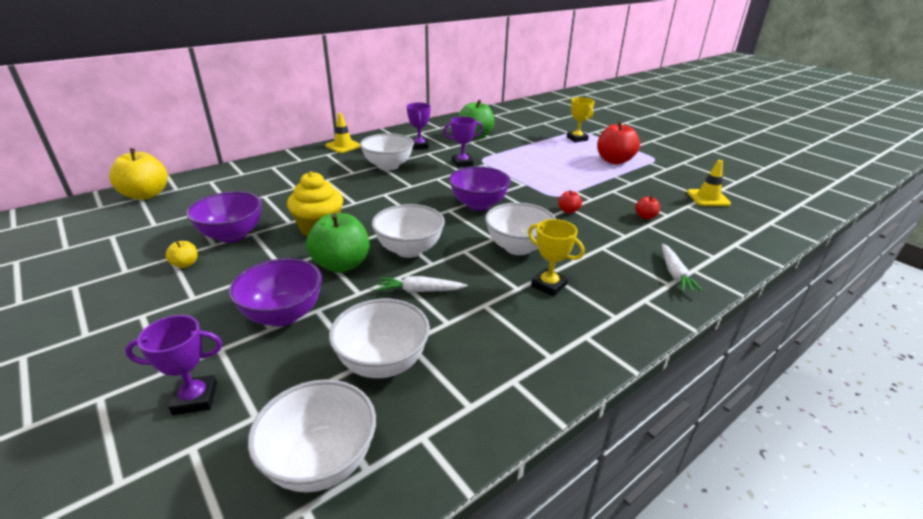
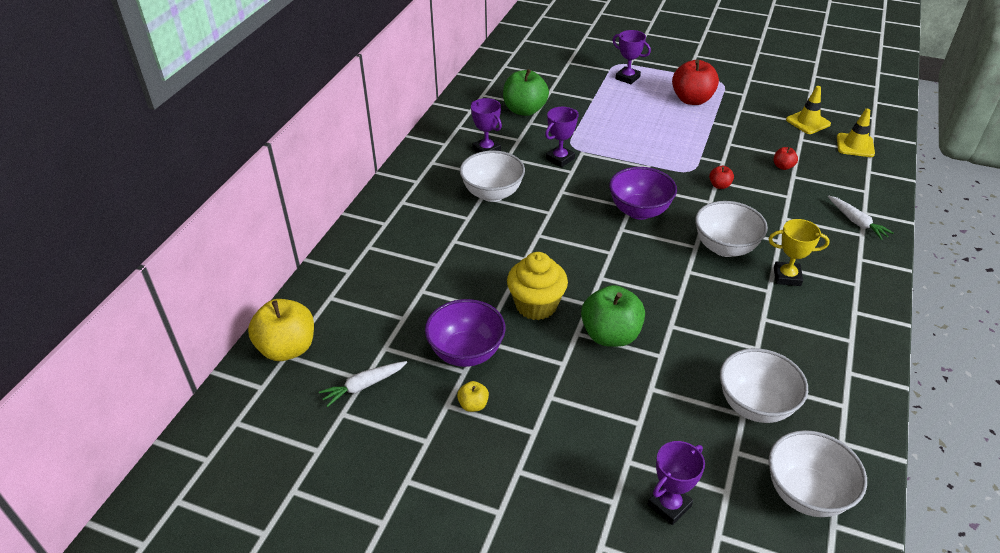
camera: 30 degrees left, 10 degrees up
purple bowl [229,258,322,326] -> none
yellow traffic cone [325,113,360,153] -> yellow traffic cone moved to [837,109,875,157]
white bowl [372,204,445,258] -> none
white carrot [376,276,468,292] -> white carrot moved to [319,361,407,407]
yellow trophy [567,97,595,142] -> purple trophy [612,30,651,84]

